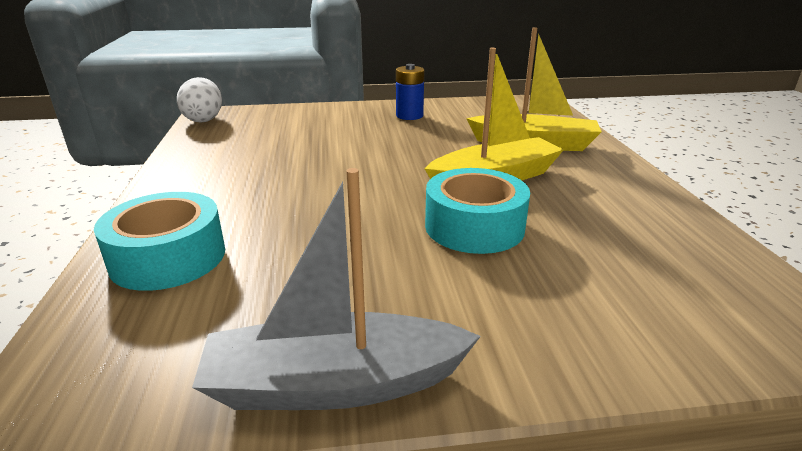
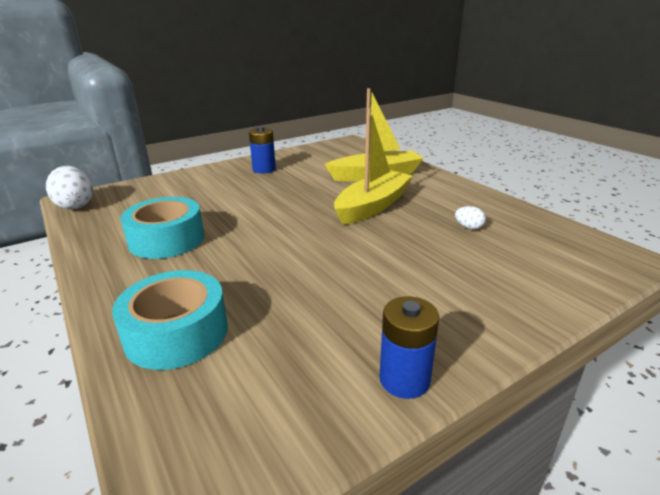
camera: 25 degrees left, 0 degrees up
grey boat [192,168,481,410] -> blue battery [380,296,439,399]
turquoise tape [425,168,530,254] -> turquoise tape moved to [120,197,204,259]
none -> white egg [455,206,486,229]

